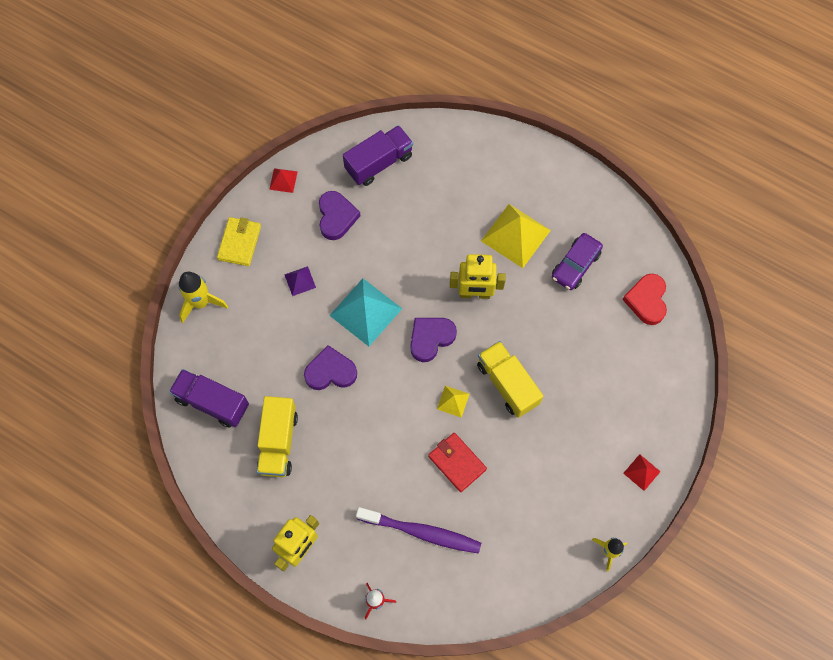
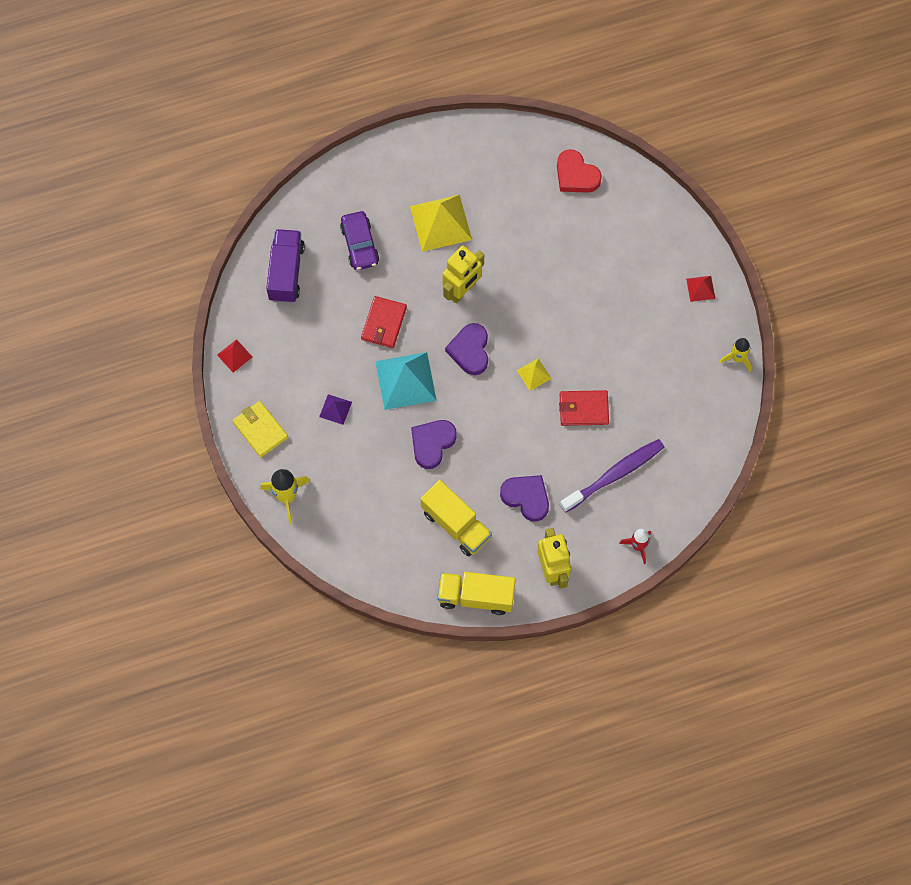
camera: 50 degrees left, 0 degrees up
purple truck [169,369,249,428] -> none
purple heart [319,191,361,240] -> purple heart moved to [500,475,549,522]
yellow truck [477,341,544,418] -> yellow truck moved to [437,572,516,615]
purple car [552,233,603,290] -> purple car moved to [340,211,379,270]
none -> red wallet [361,296,407,348]

